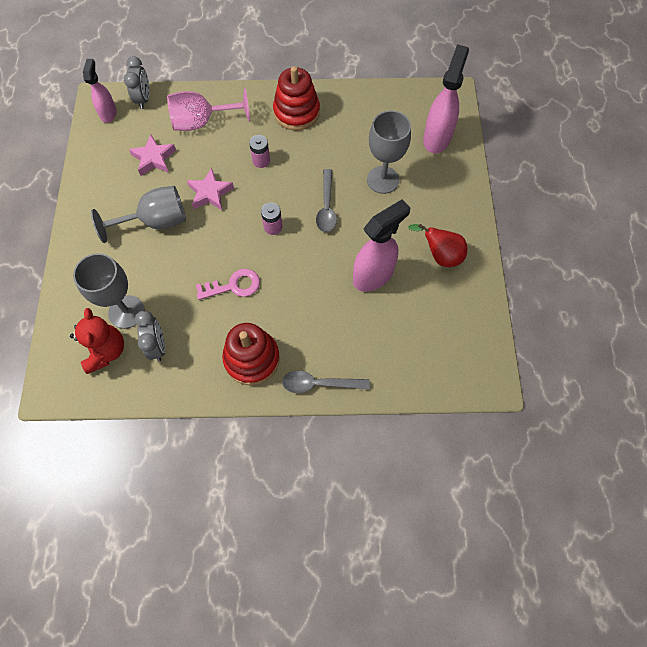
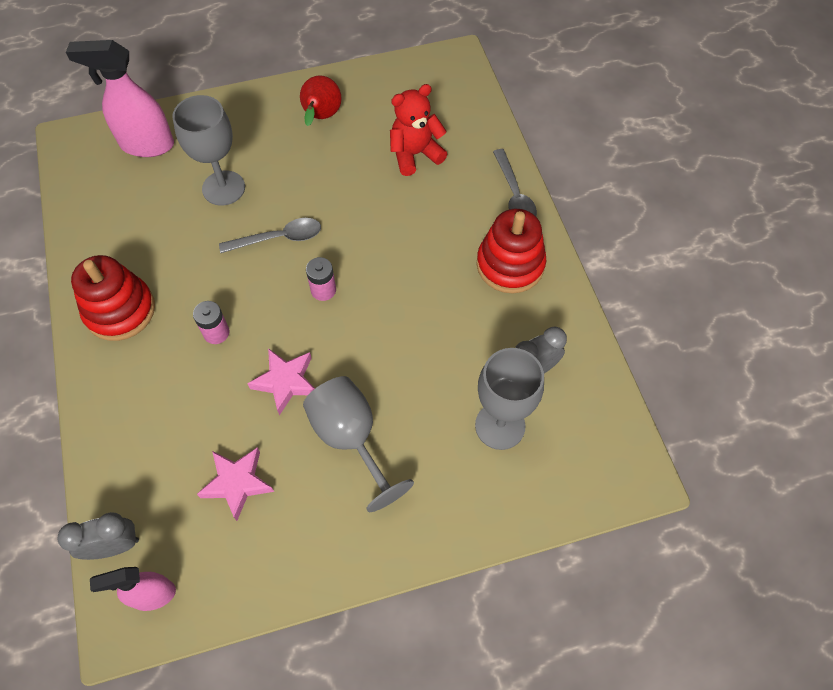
camera: 105 degrees left, 5 degrees down
red teddy bear [70,308,124,374] -> red teddy bear moved to [390,84,447,176]
pink goblet [167,88,250,131] -> none
pink key [196,269,260,300] -> none
pink spray bottle [353,199,410,292] -> none

